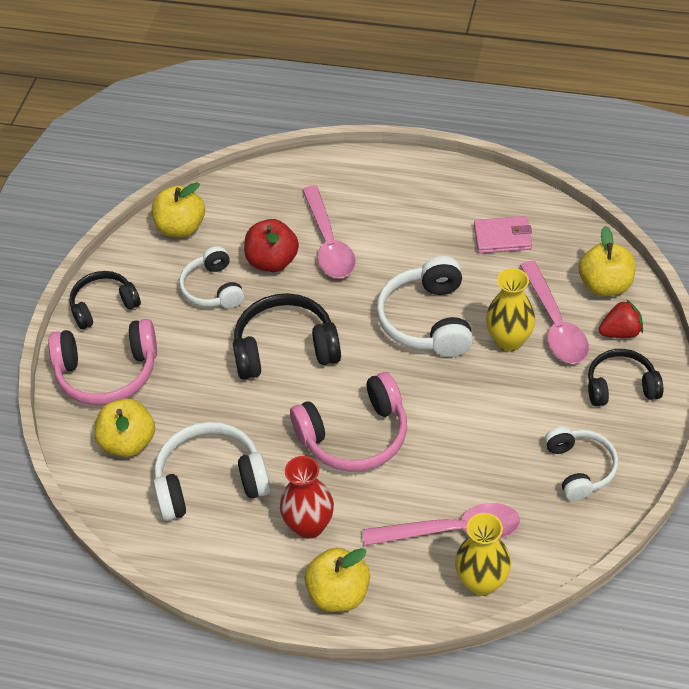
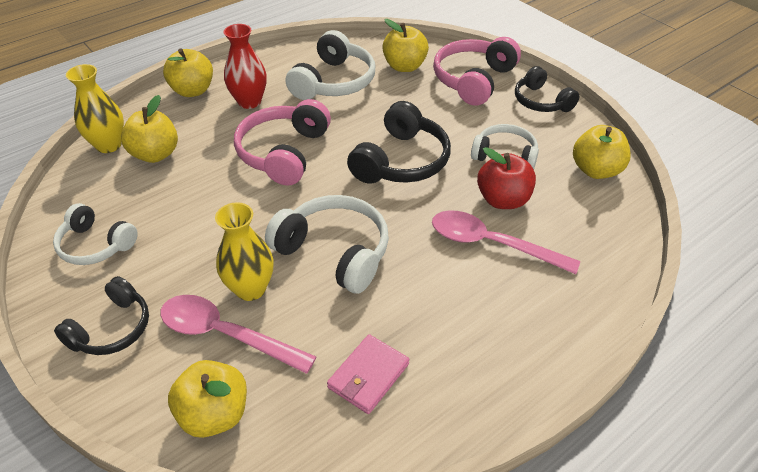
camera: 125 degrees right, 5 degrees down
black headphones [70,271,141,330] -> black headphones turned 135 degrees clockwise [515,66,580,112]
pink spoon [363,503,520,546] -> yellow apple [121,95,178,163]
red strawberry [599,300,643,338] -> none

